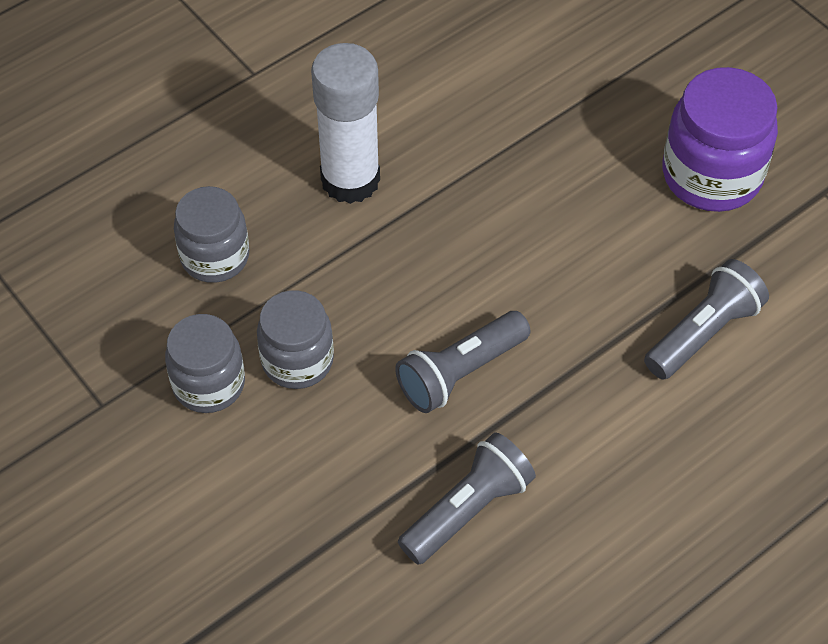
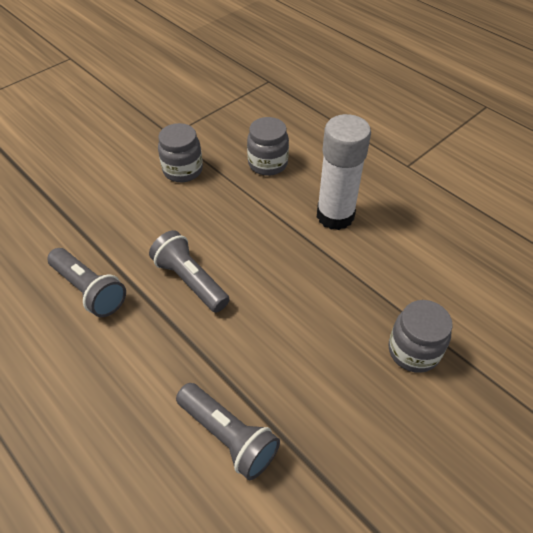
camera: 85 degrees right, 5 degrees down
grey jar [257,290,334,389] -> grey jar moved to [388,300,453,373]
purple jar [663,67,778,212] -> none

